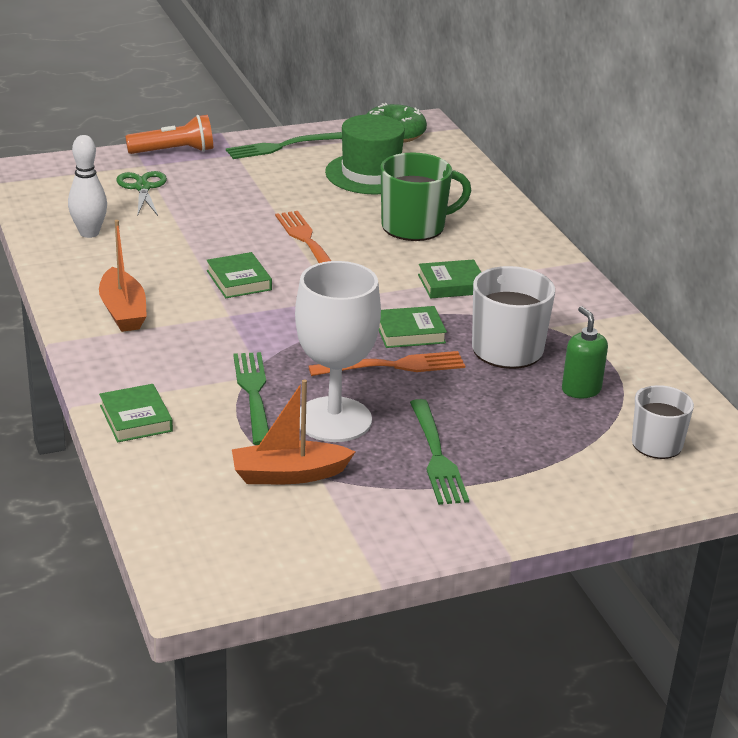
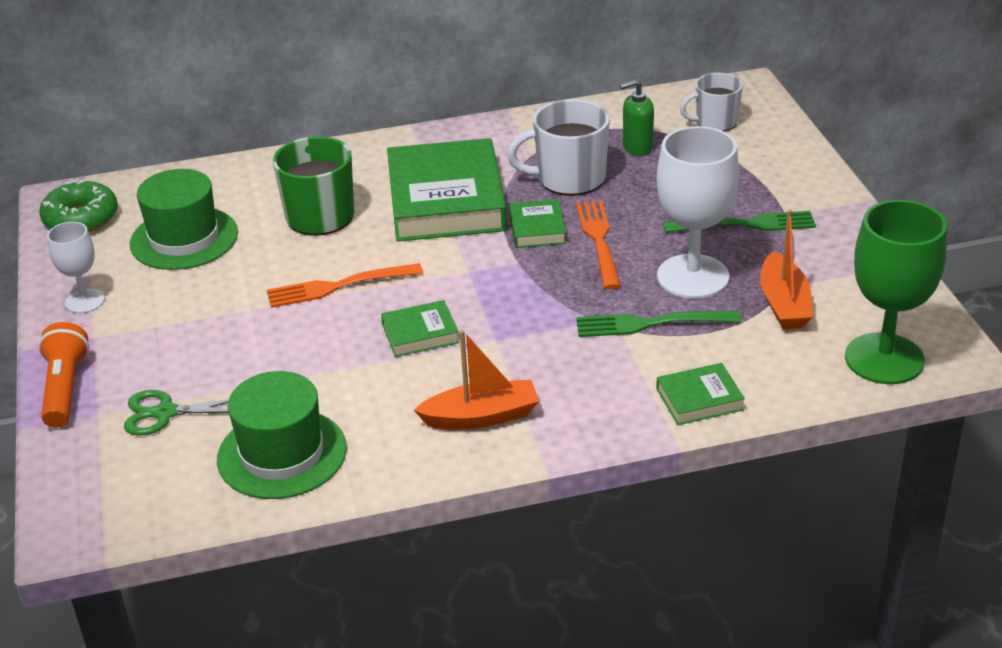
camera: 80 degrees left, 5 degrees up
white bowling pin [68,135,107,238] -> green hat [217,371,347,499]
green fork [226,132,342,159] -> white goblet [47,222,105,313]
green book [418,259,481,298] -> green book [387,138,507,242], size x2.20
none -> green goblet [845,200,947,384]

